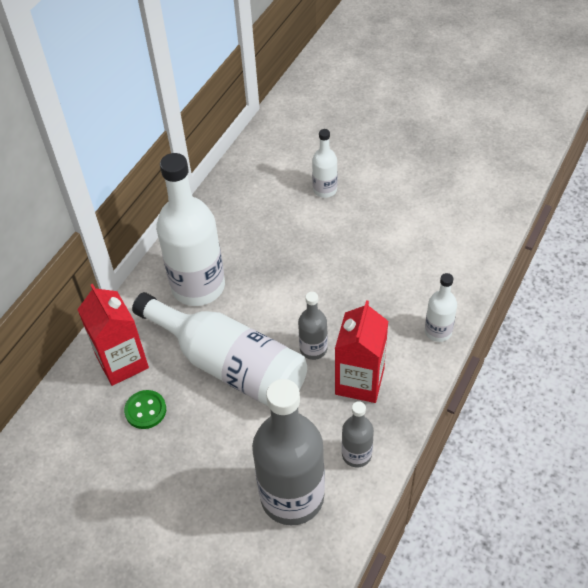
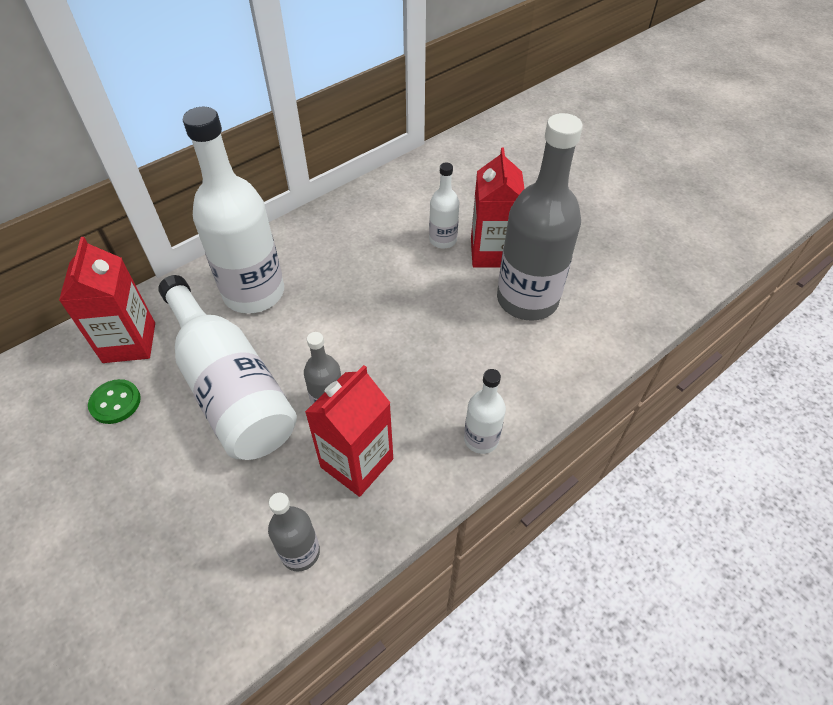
camera: 20 degrees right, 0 degrees up
grey bottle [252,379,325,525] -> grey bottle moved to [497,113,583,321]
none -> red carton [471,147,524,268]

